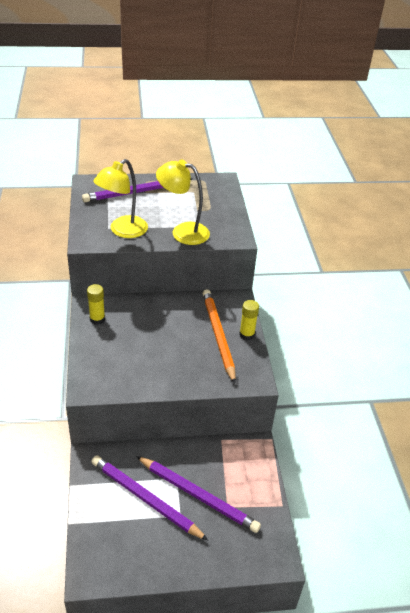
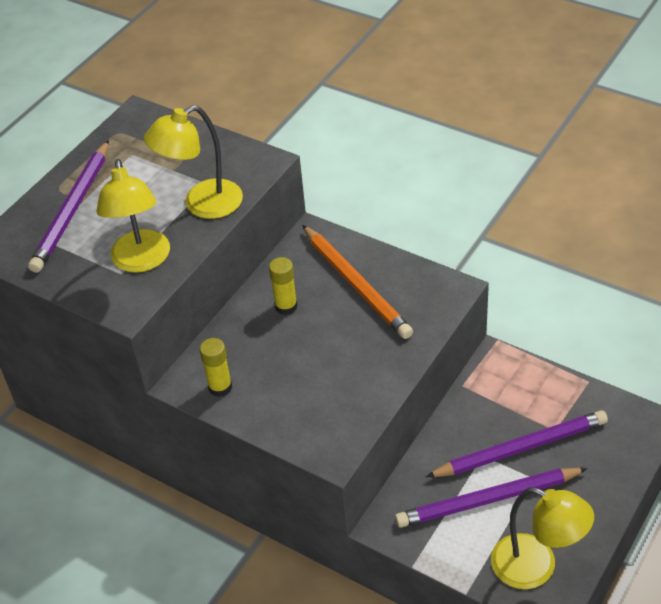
camera: 45 degrees left, 5 degrees up
orange pencil [202,289,236,384] -> orange pencil turned 150 degrees counterclockwise [302,225,413,339]
yellow glue stick [239,300,259,340] -> yellow glue stick moved to [269,257,298,315]
none -> yellow lamp [491,487,594,589]

